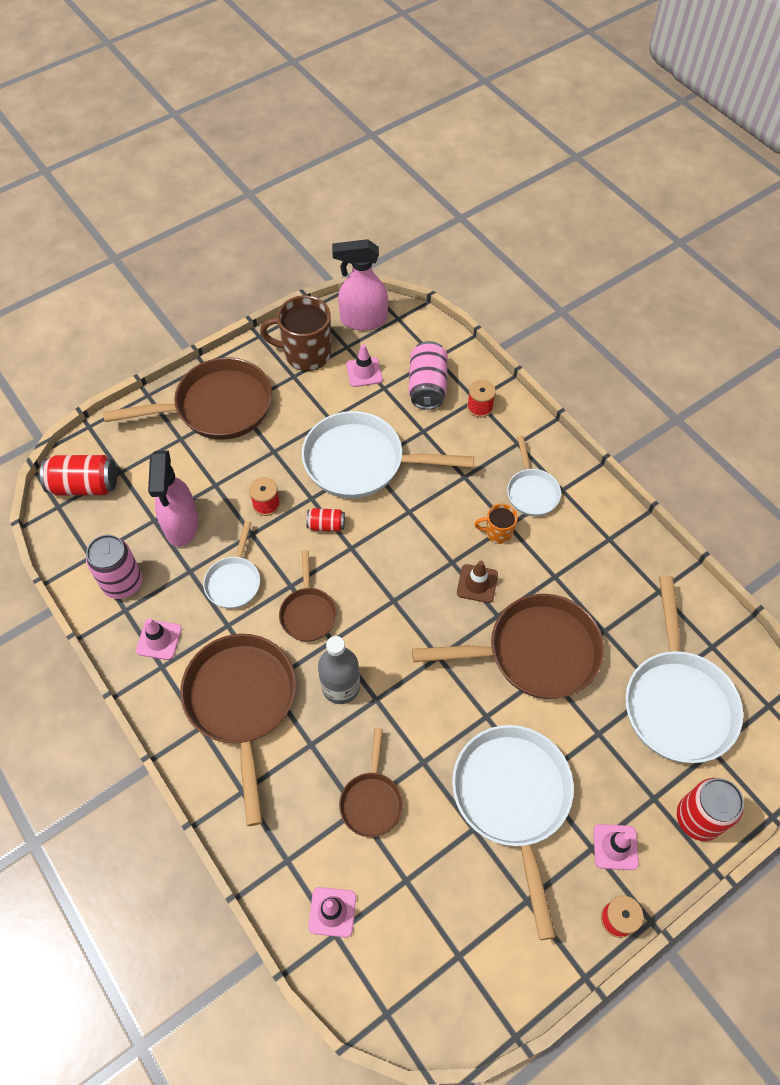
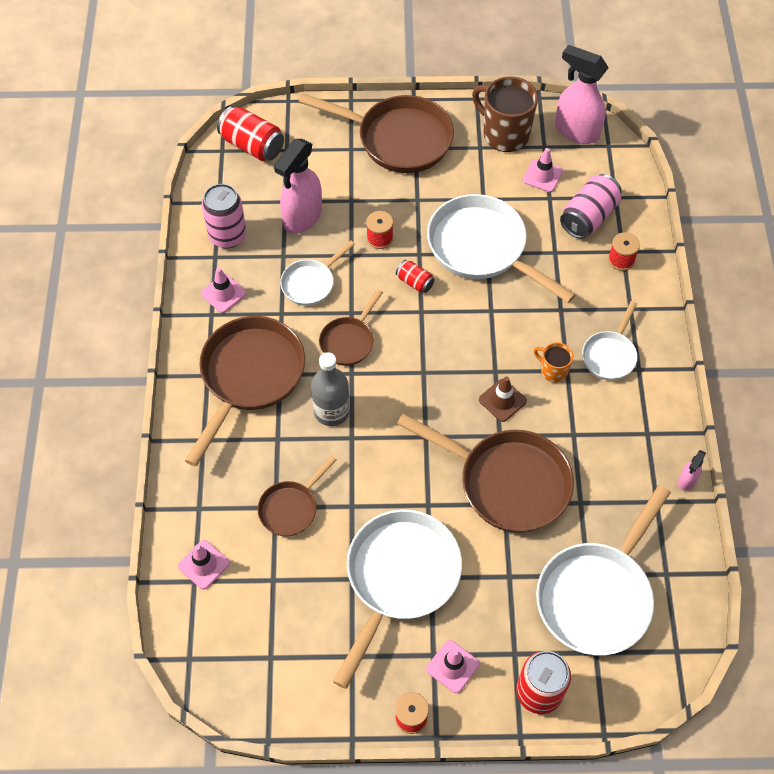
camera: 35 degrees right, 0 degrees up
none -> pink spray bottle [678,450,706,490]

